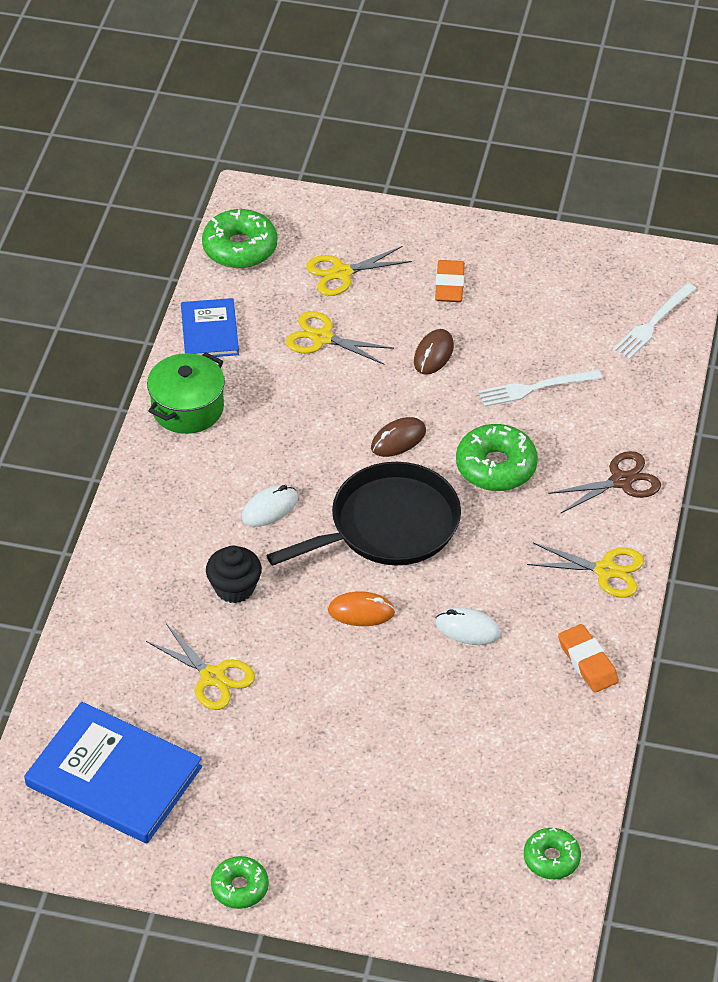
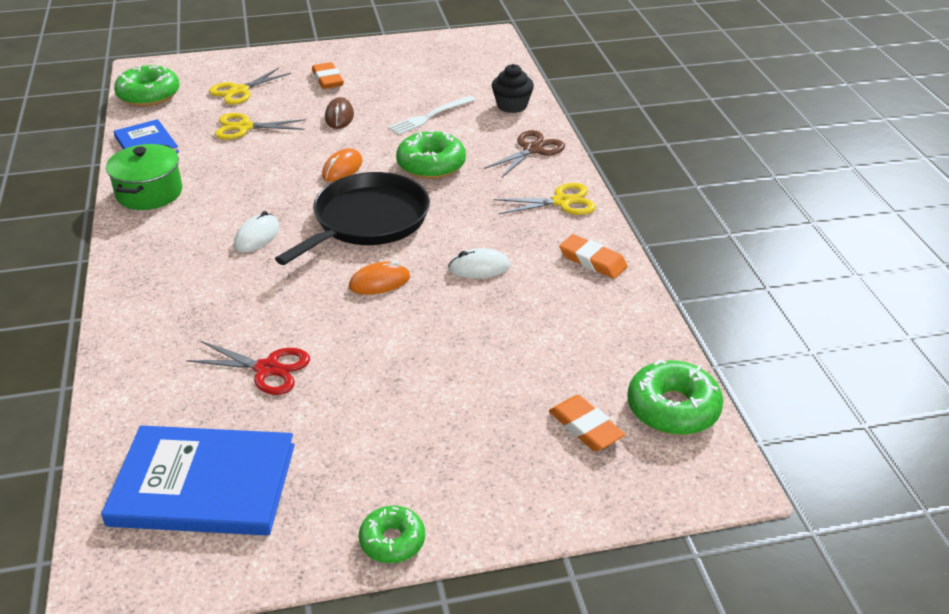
camera: 25 degrees left, 10 degrees down
yellow scissors [146,624,255,710] -> red scissors [186,341,310,395]
black cupcake [206,546,262,603] -> black cupcake moved to [492,64,534,113]
brown mouse [371,417,426,457] -> orange mouse [322,148,362,182]
green donut [524,828,581,879] -> green donut [627,359,723,435], size x1.61
white fork [613,283,697,359] -> none
none -> orange eraser [549,395,625,451]

